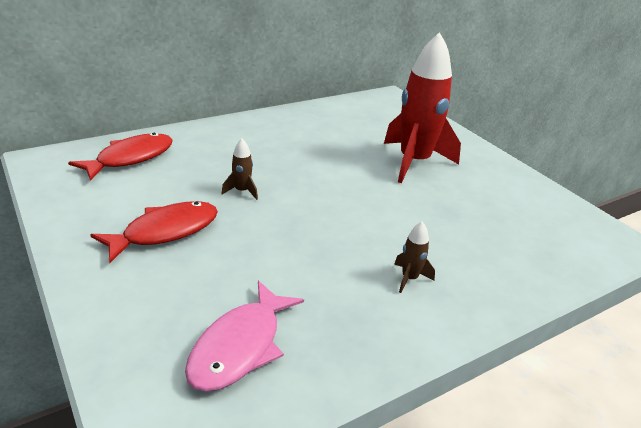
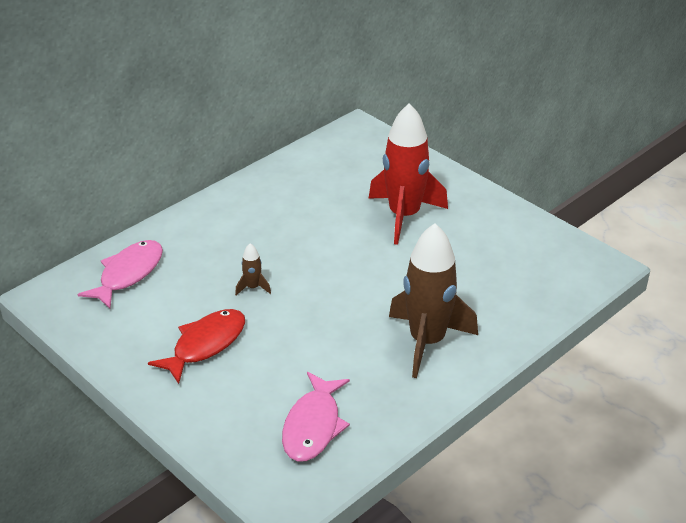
camera: 10 degrees left, 5 degrees up
red fish [68,133,173,181] -> pink fish [77,240,163,309]
brown rocket [394,222,435,293] -> brown rocket [389,223,478,378], size x2.48

